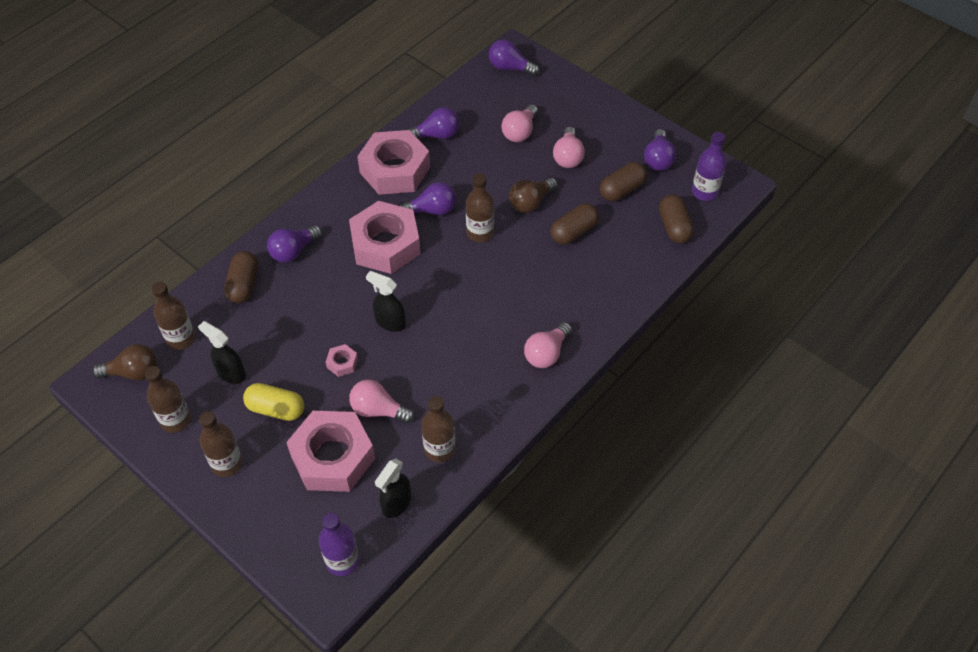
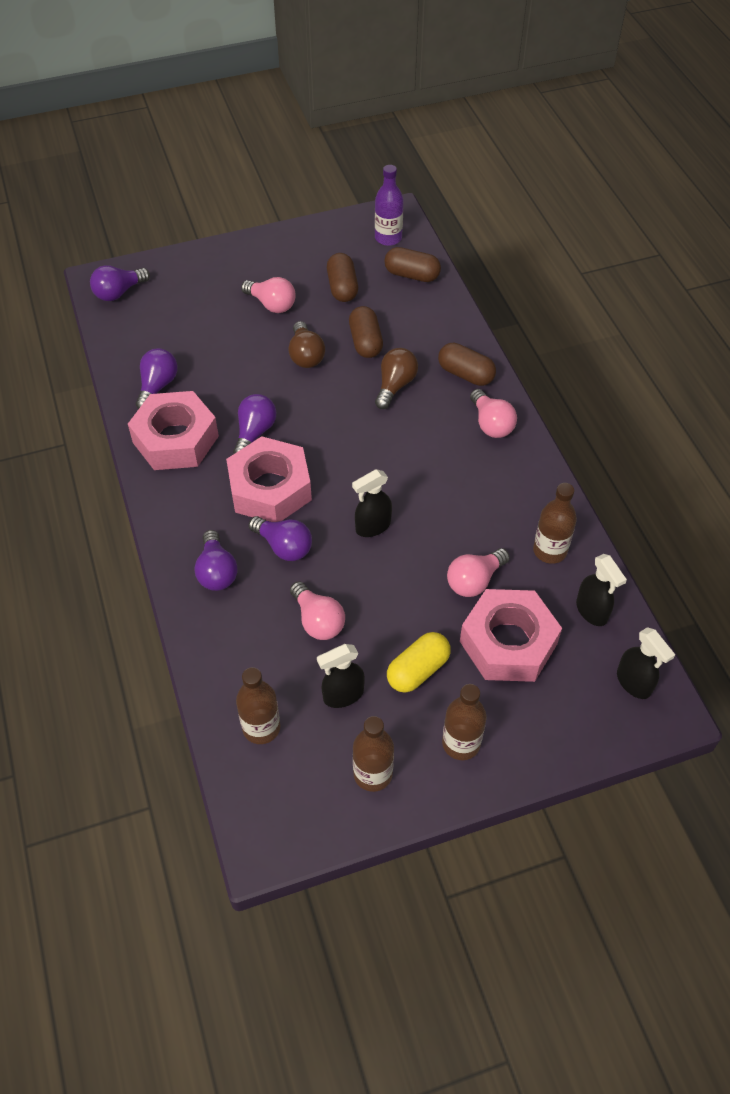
camera: 60 degrees left, 0 degrees up
brown light bulb [92,344,157,380] -> brown light bulb moved to [375,348,418,409]
brown capsule [224,251,258,303] -> brown capsule moved to [438,343,496,386]
purple bottle [319,513,359,576] -> black spray bottle [617,627,675,699]
pink nut [326,344,358,377] -> none
brown bottle [466,173,494,243] -> none
pink light bulb [501,105,538,142] -> pink light bulb moved to [290,581,345,640]
purple light bulb [644,129,676,171] -> purple light bulb moved to [249,516,312,561]

